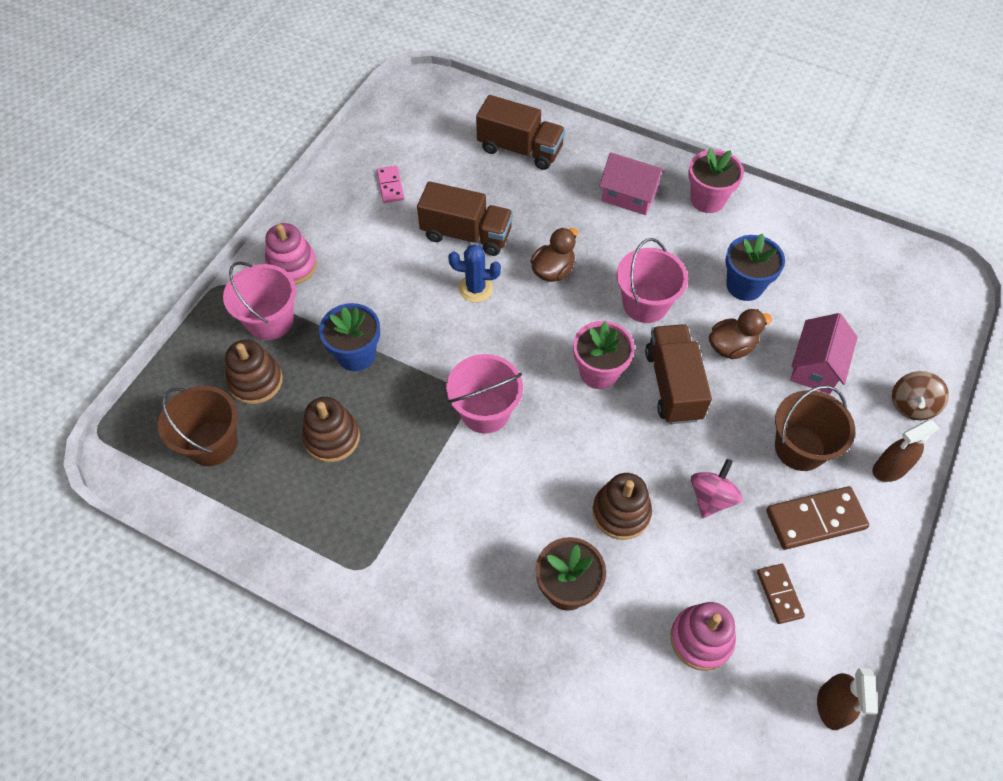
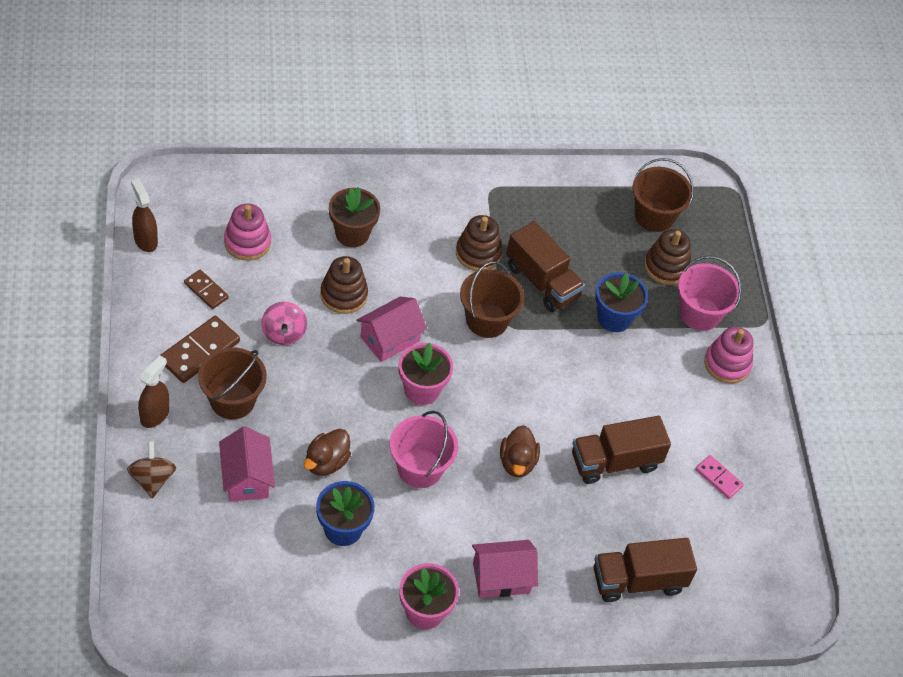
camera: 140 degrees right, 5 degrees down
brown stacking toy [302,397,360,462] -> brown stacking toy moved to [456,215,502,271]
pink bucket [446,354,523,434] -> brown bucket [460,262,524,338]
blue cactus [448,244,501,302] -> none
brown truck [645,324,712,424] -> brown truck moved to [506,221,585,312]
none -> pink house [356,297,427,362]

